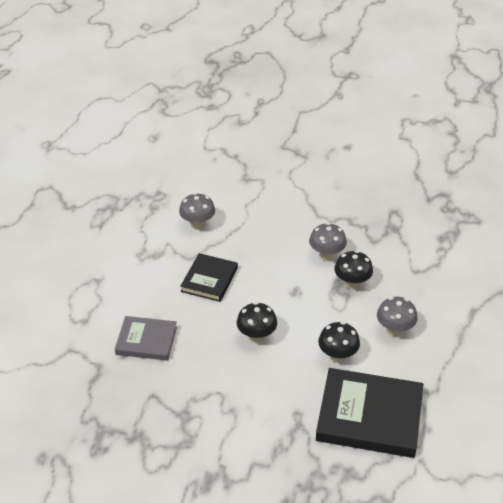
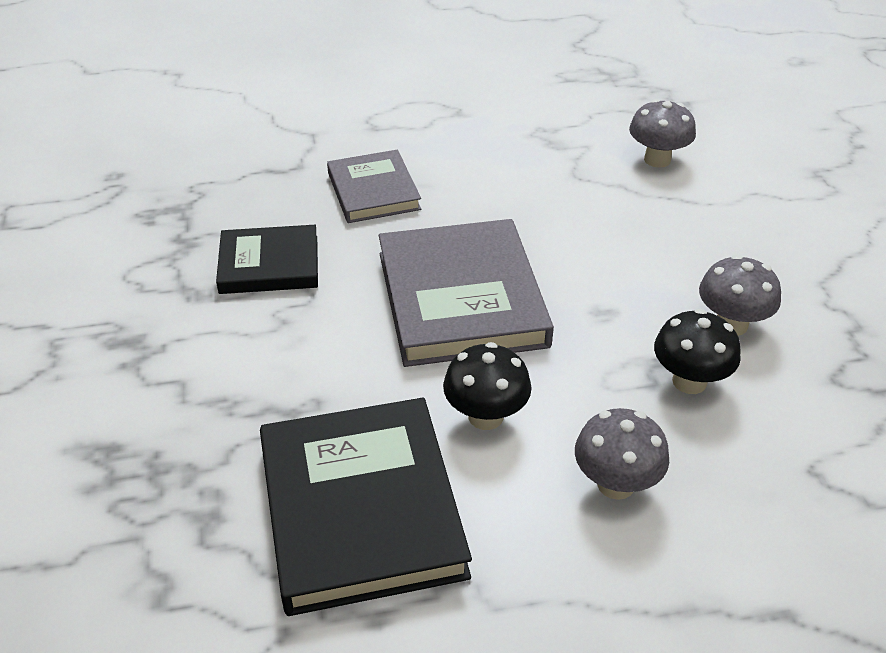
camera: 65 degrees right, 0 degrees up
black book [180,253,238,302] -> black book moved to [216,225,318,294]
black mushroom [237,302,277,343] -> grey book [379,219,554,367]

